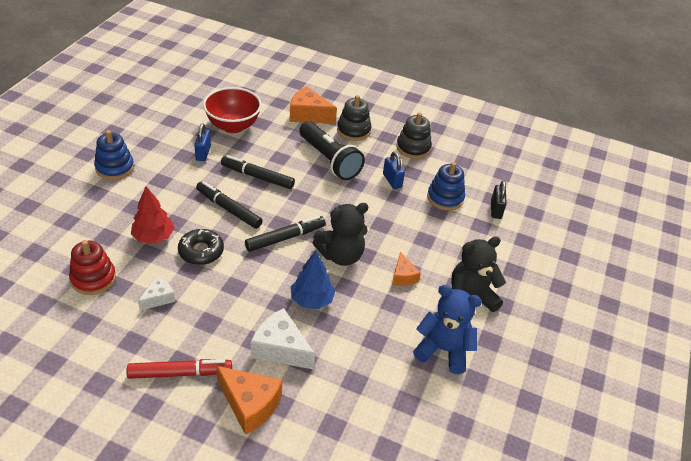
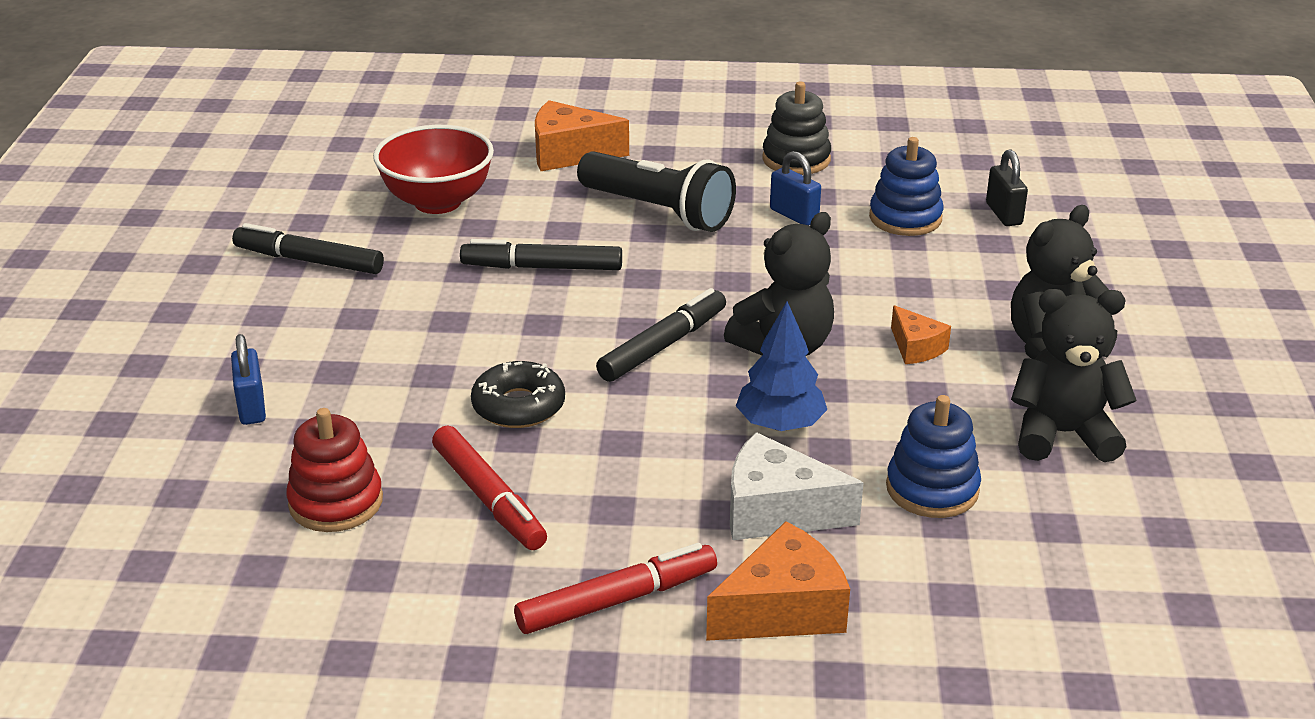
camera: 15 degrees left, 10 degrees down
blue stacking toy [94,130,134,180] -> blue stacking toy moved to [886,395,981,518]
red tree [131,186,174,244] -> none
white cheese [138,276,175,311] -> red marker [432,425,547,550]
blue padlock [194,123,211,161] -> blue padlock moved to [231,334,266,425]
black marker [196,181,263,229] -> black marker moved to [232,223,384,274]
orange cheese [216,366,282,435] -> orange cheese turned 45 degrees counterclockwise [706,521,850,641]
black stacking toy [337,95,371,141] -> none
blue teddy bear [413,285,482,374] -> black teddy bear [1011,289,1137,462]

